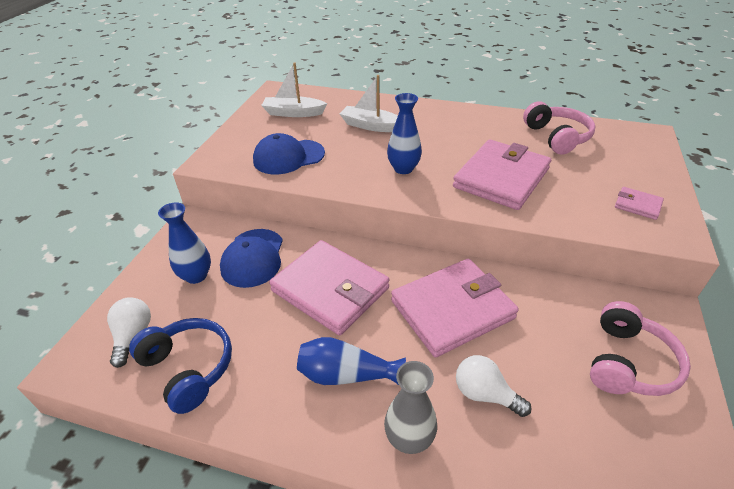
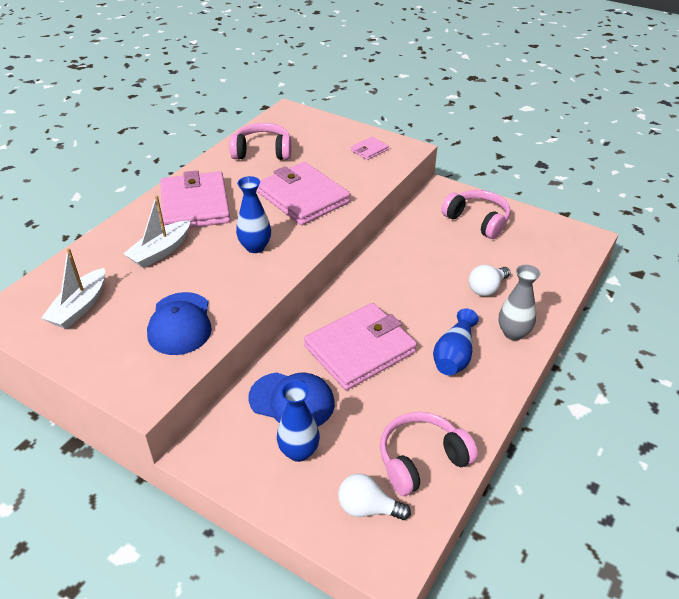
camera: 75 degrees left, 0 degrees up
blue headphones [129,318,232,414] -> pink headphones [380,412,478,496]
pink wallet [391,259,519,357] -> pink wallet moved to [160,170,230,228]

